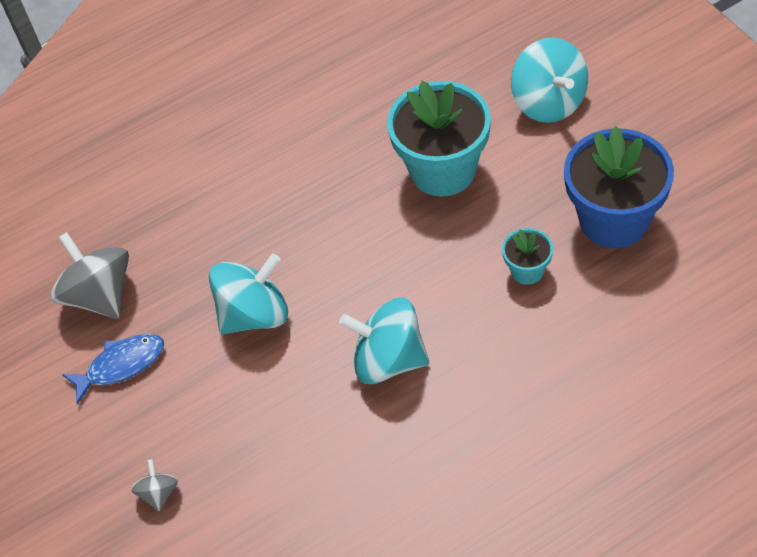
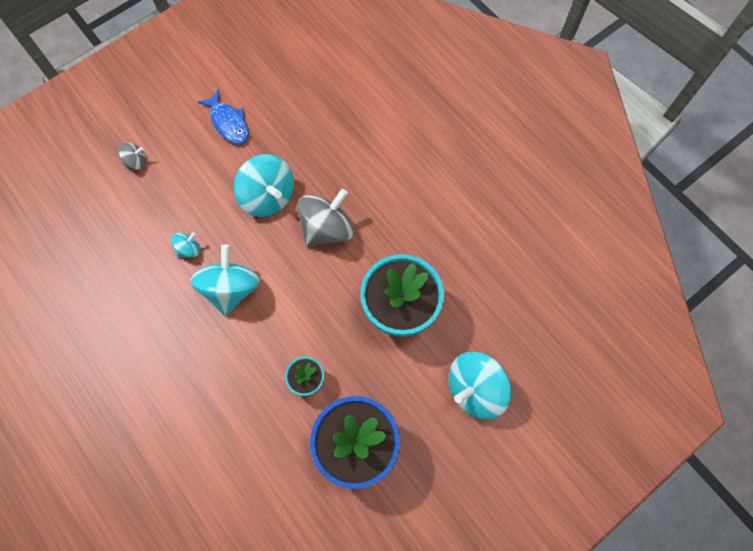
camera: 75 degrees right, 15 degrees up
grey spinning top [50,232,129,319] -> grey spinning top moved to [297,189,354,246]
none -> turquoise spinning top [171,232,200,257]

